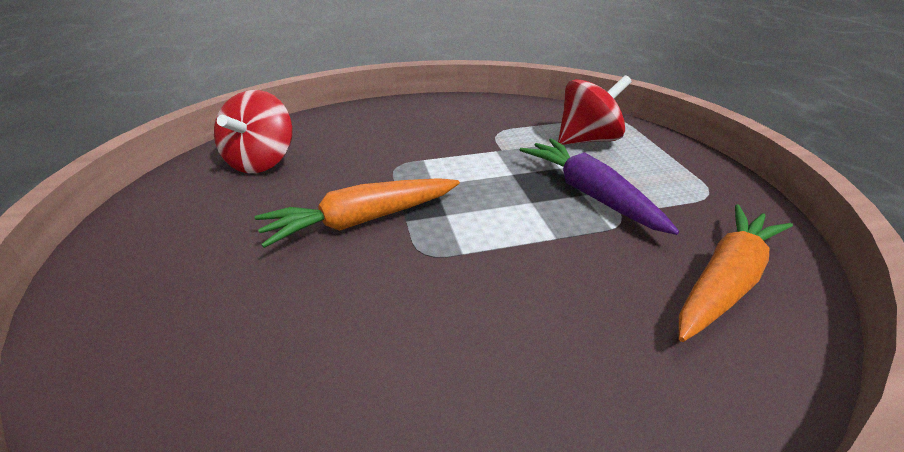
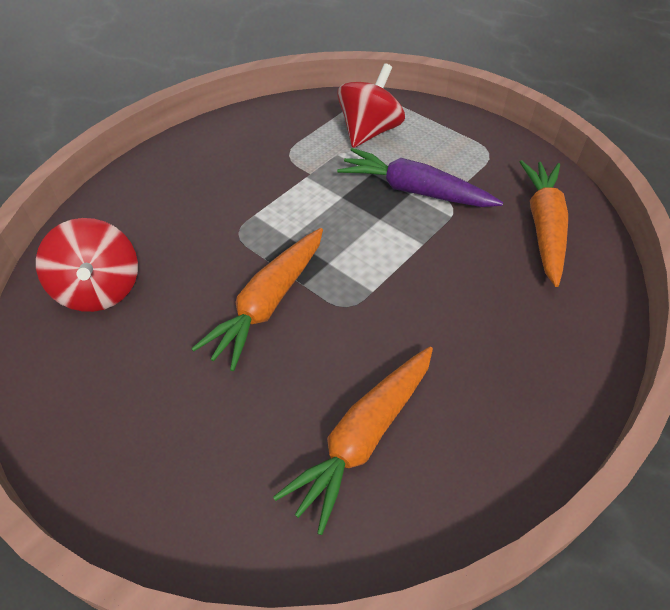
camera: 35 degrees left, 15 degrees up
none -> orange carrot [273,346,433,535]

